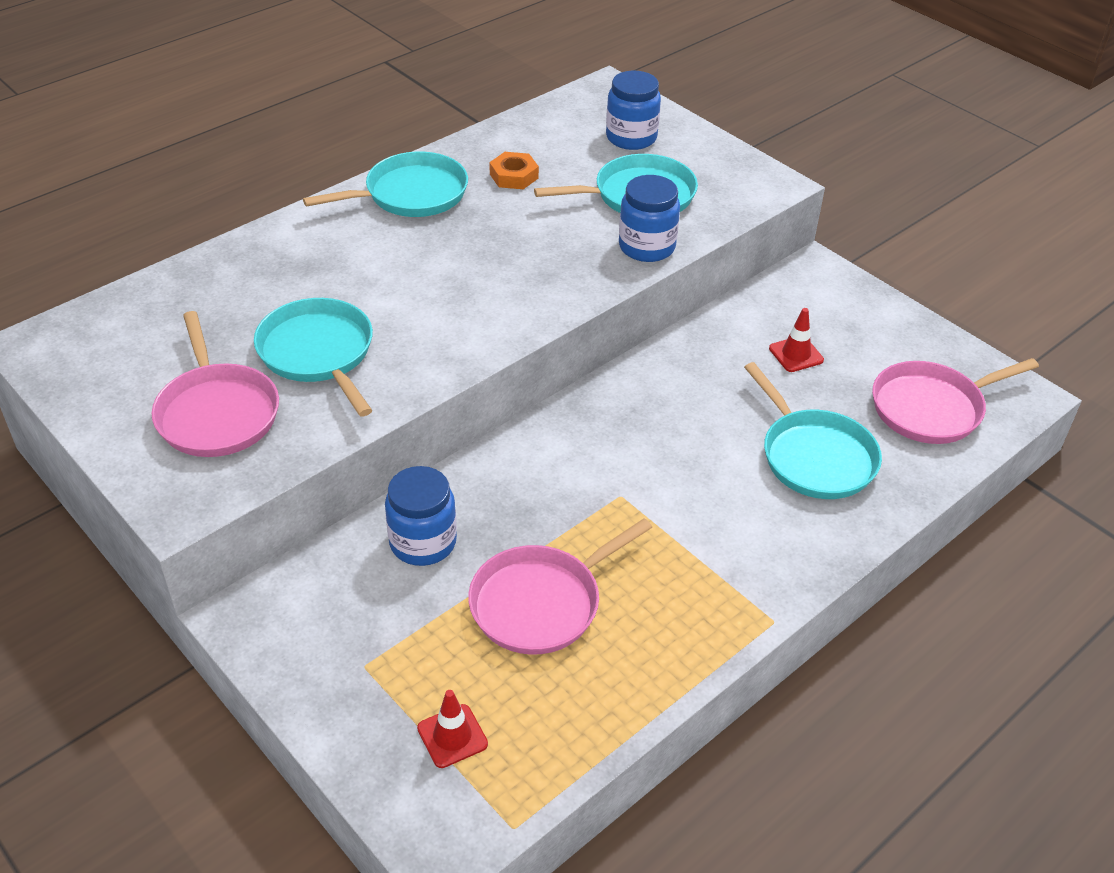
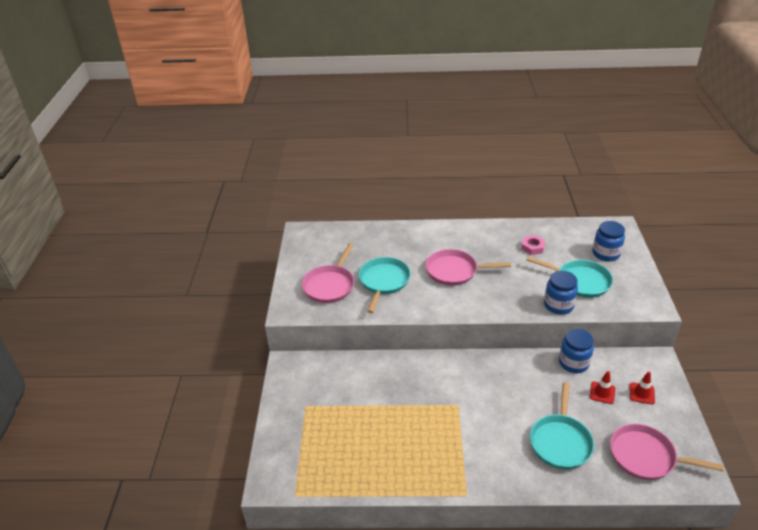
camera: 45 degrees right, 5 degrees down
turquoise pan [303,151,468,217] -> none
blue jar [385,466,457,566] -> blue jar moved to [559,329,594,373]
red traffic cone [417,690,488,768] -> red traffic cone moved to [630,371,655,404]
pink pan [468,518,652,655] -> pink pan moved to [425,249,511,286]
orange nut [489,152,539,189] -> pink nut [521,235,545,255]

